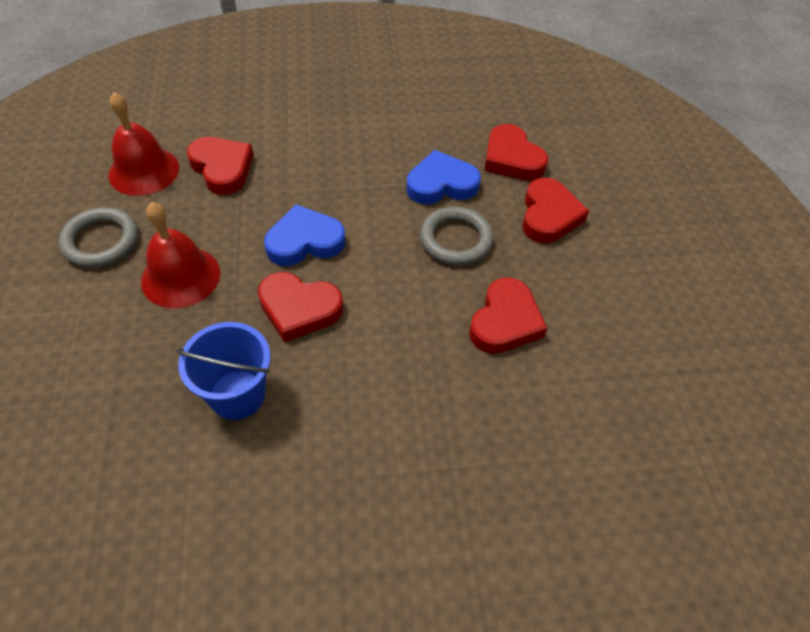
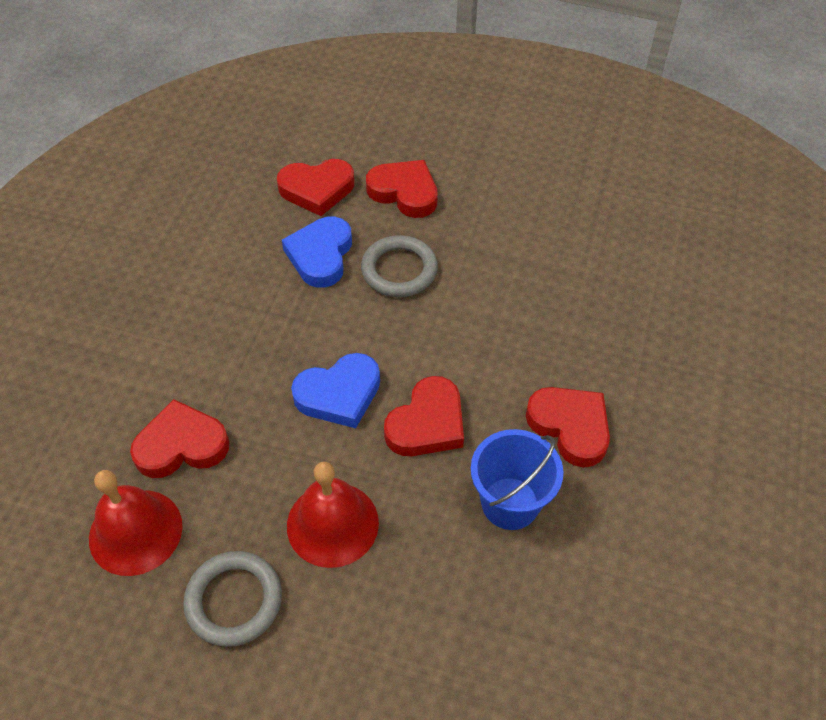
camera: 65 degrees left, 0 degrees up
blue heart [264,204,345,266] -> blue heart turned 120 degrees counterclockwise [291,353,380,428]
red heart [469,277,547,354] -> red heart moved to [526,387,610,467]

